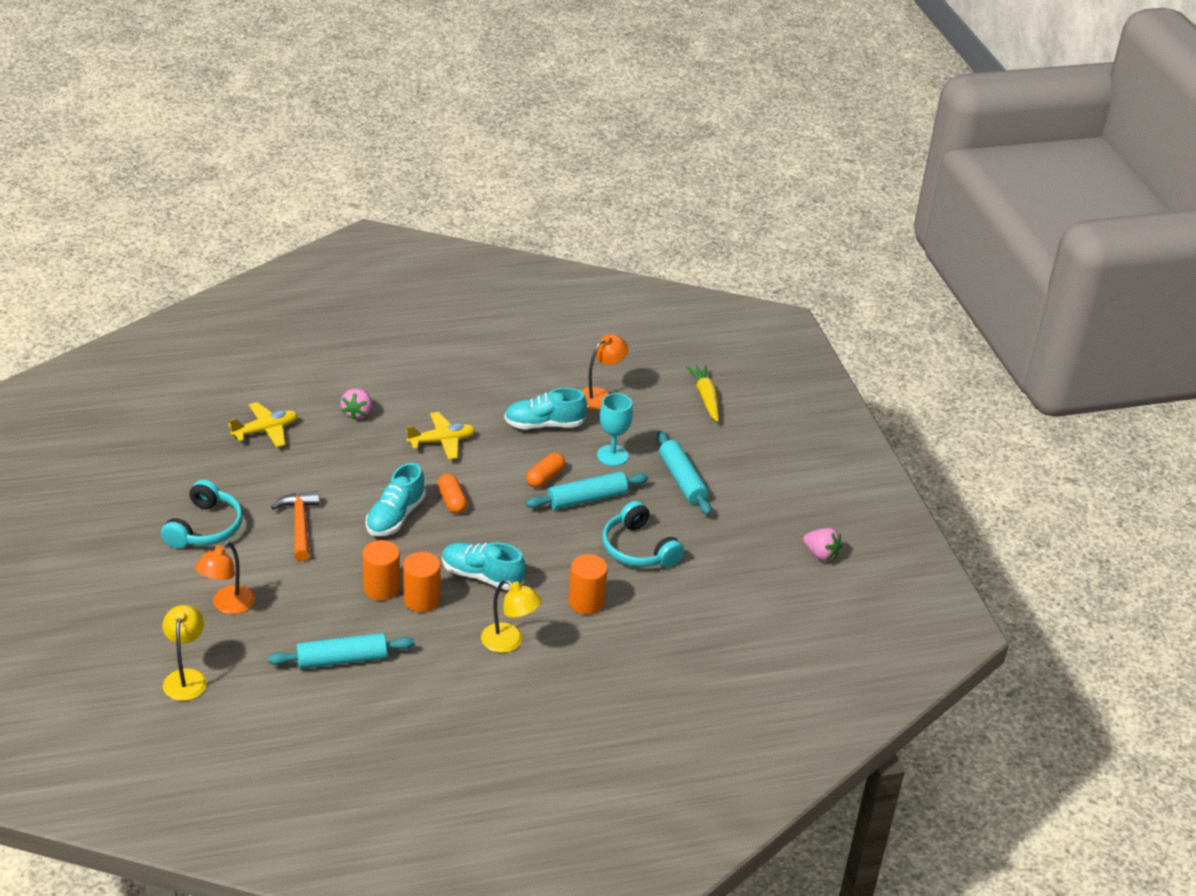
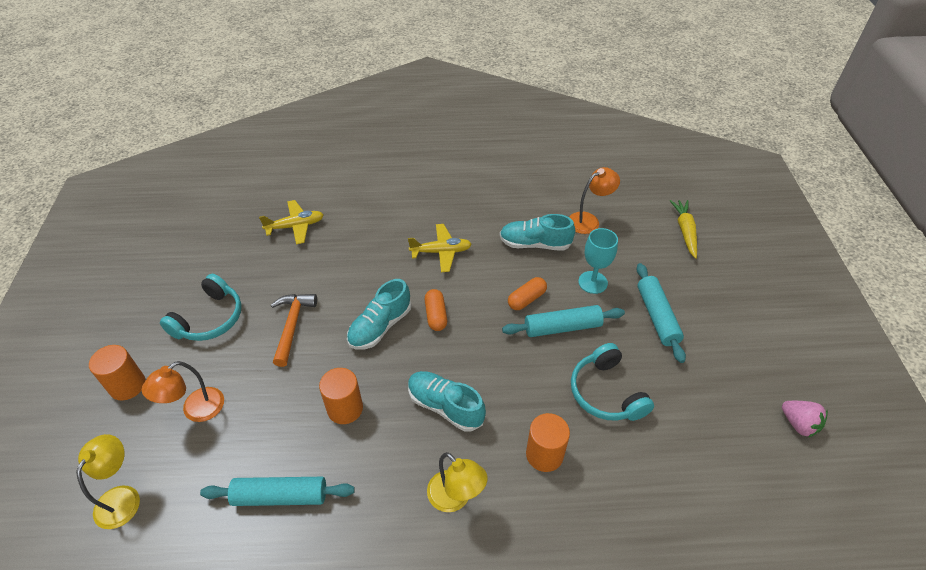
camera: 15 degrees right, 10 degrees up
pink strawberry [341,388,372,420] -> none
orange cylinder [403,552,441,612] -> orange cylinder moved to [89,345,145,400]

